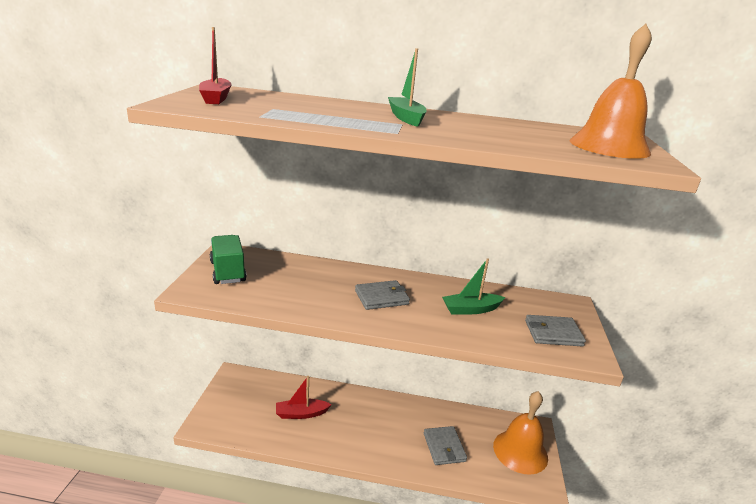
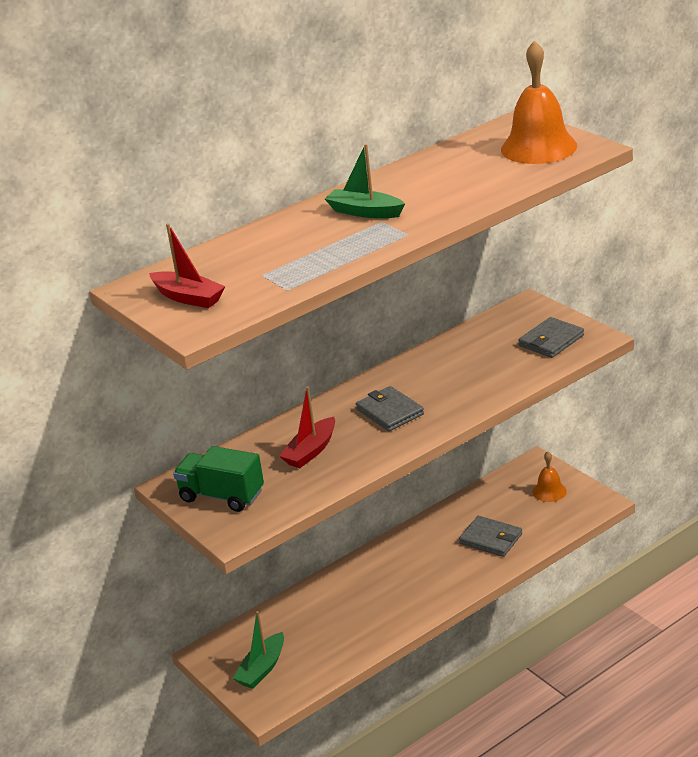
camera: 40 degrees left, 5 degrees up
red boat [276,376,332,419] -> red boat moved to [279,386,335,468]
grey wallet [355,280,410,310] -> grey wallet turned 60 degrees counterclockwise [356,386,424,431]
green boat [442,258,505,315] -> green boat moved to [233,611,284,689]
orange bell [493,391,548,475] -> orange bell [533,451,567,502], size x0.52

